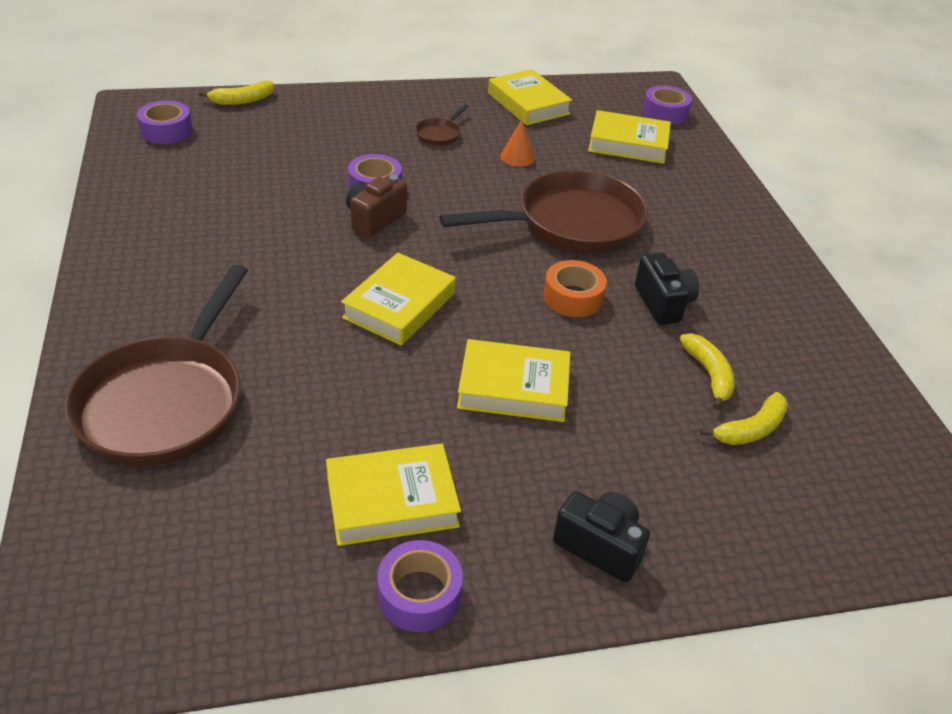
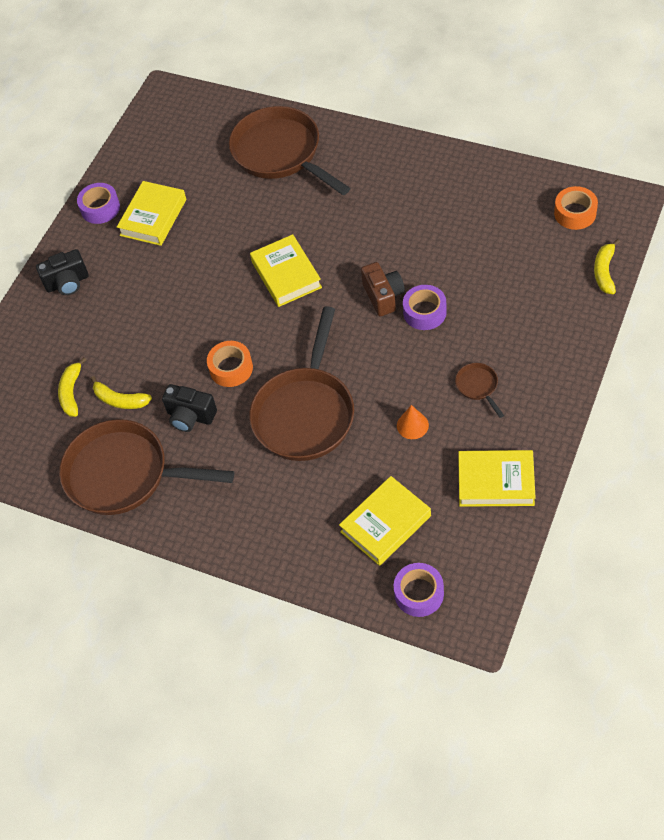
camera: 135 degrees right, 15 degrees up
purple tape [137,100,192,144] -> orange tape [554,186,598,230]
yellow book [457,339,570,422] -> none
none -> brown pan [59,419,234,515]

